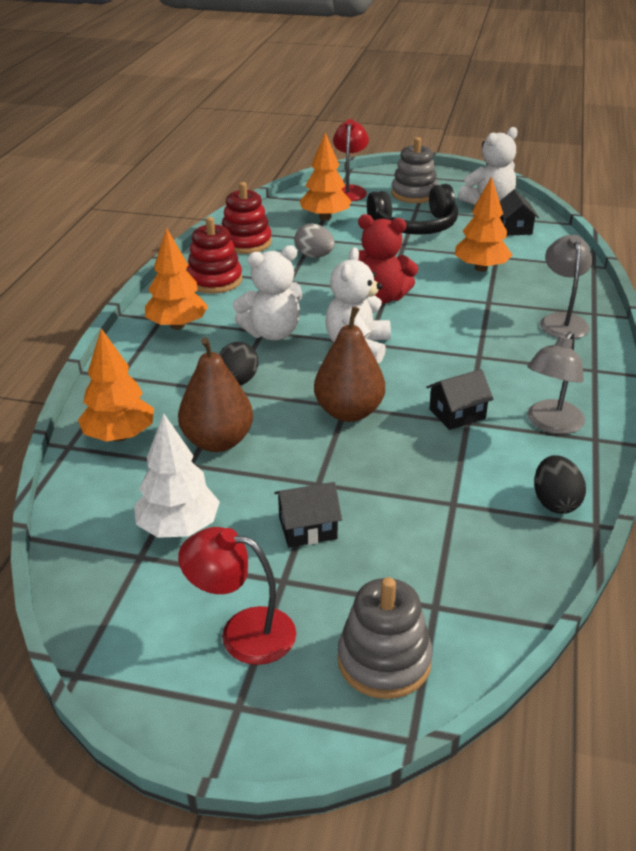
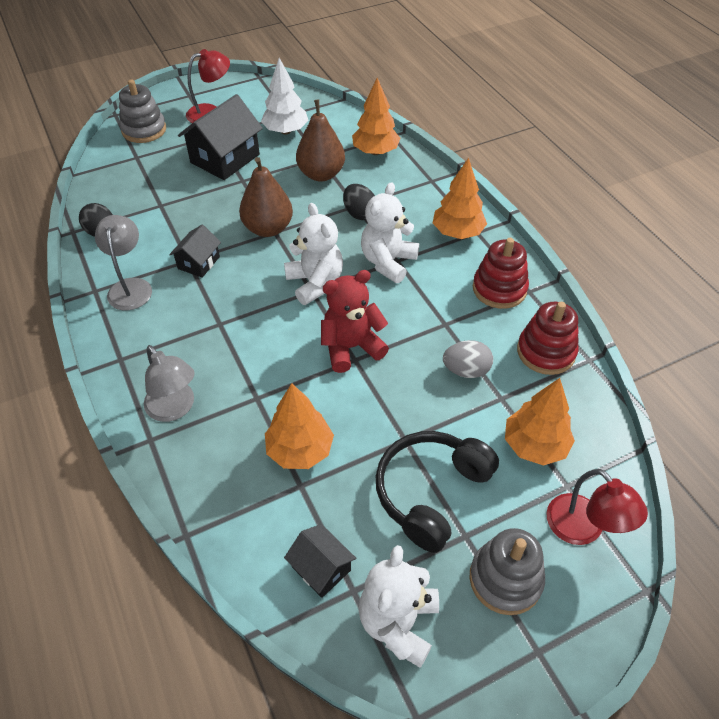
camera: 140 degrees right, 15 degrees up
black house [274,482,342,547] -> black house [178,94,263,180], size x1.82

